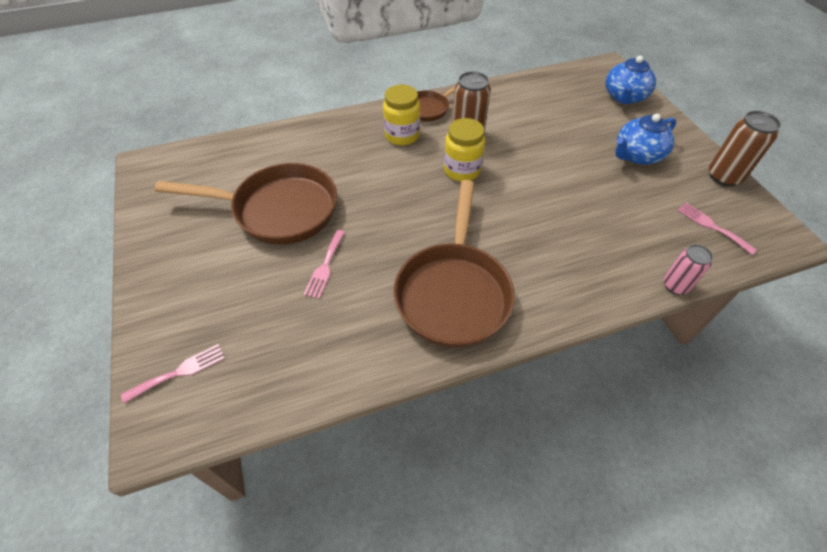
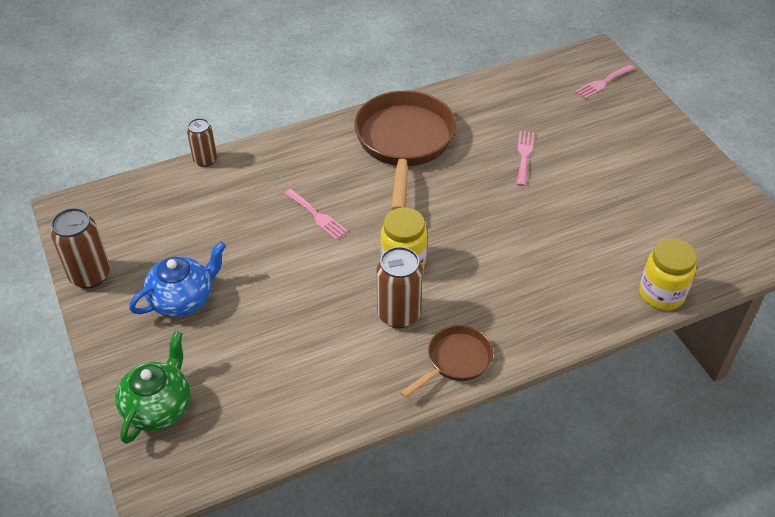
camera: 175 degrees right, 5 degrees down
brown pan [154,163,337,245] -> none
yellow jar [383,85,420,146] -> yellow jar moved to [639,238,697,310]
blue teapot [605,56,656,104] -> green teapot [115,331,190,444]
pink can [664,244,713,294] -> brown can [187,118,217,167]
pink fork [677,203,757,255] -> pink fork moved to [284,189,348,240]

